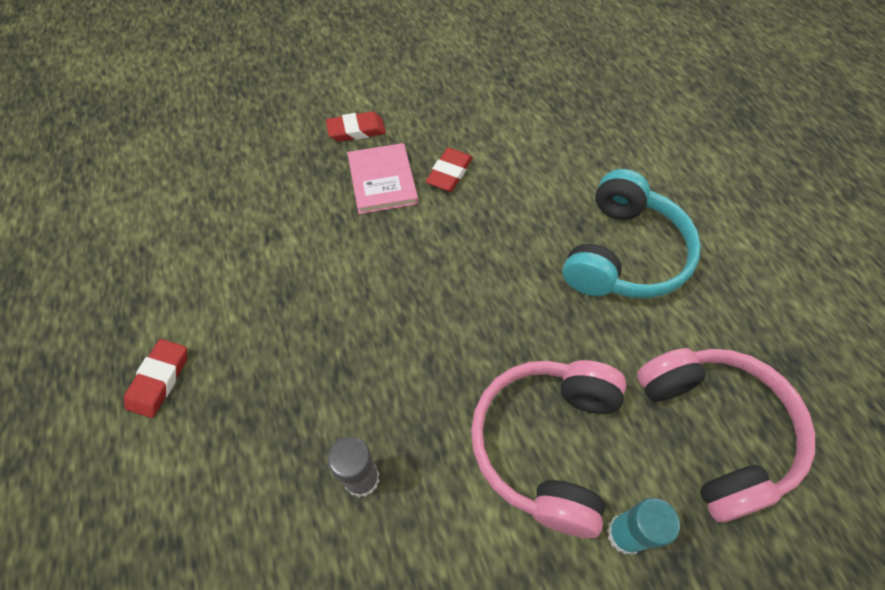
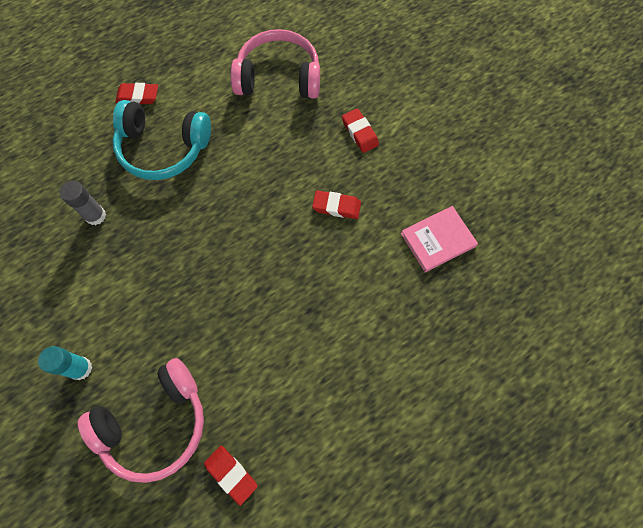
camera: 75 degrees right, 10 degrees up
pink book [347,143,418,214] -> pink book moved to [401,206,478,272]
pink headphones [471,360,627,538] -> pink headphones moved to [231,29,320,99]
turquoise headphones [563,169,701,298] -> turquoise headphones moved to [113,100,211,180]
none -> red eraser [204,446,257,506]

